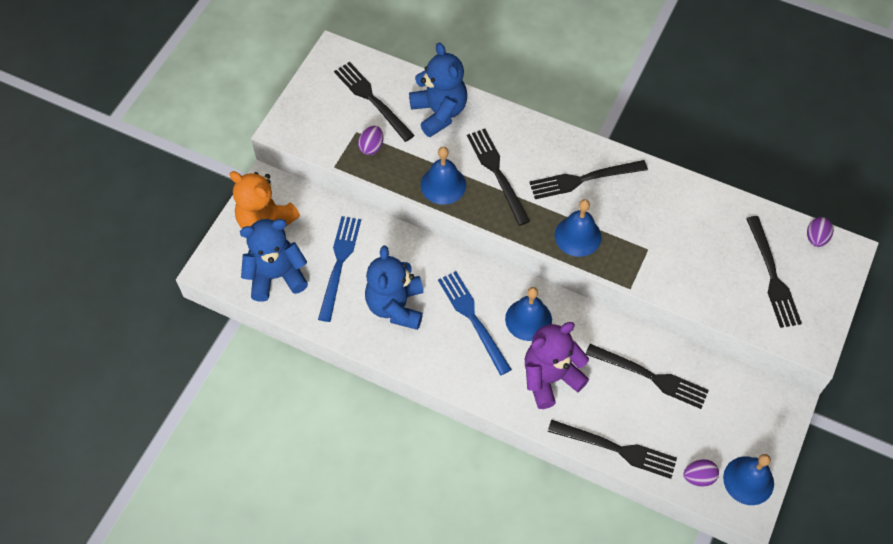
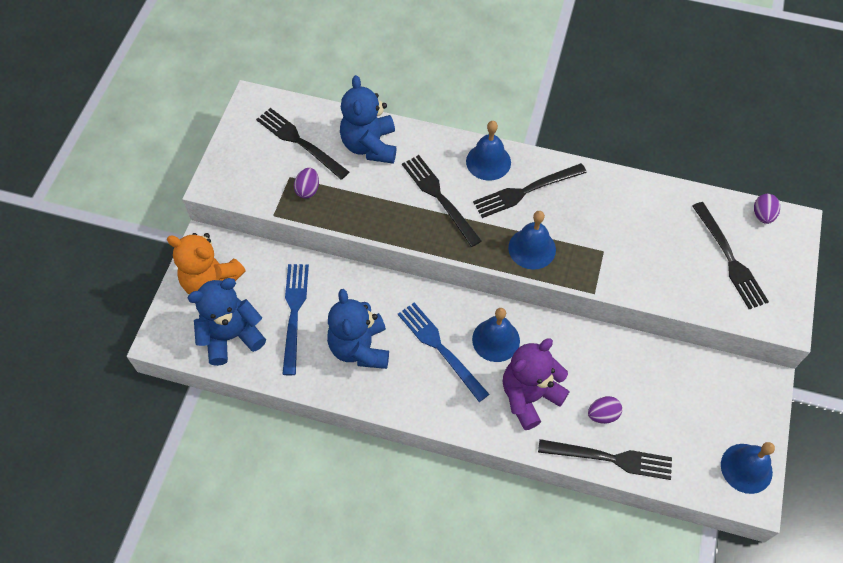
camera: 10 degrees left, 0 degrees up
blue teddy bear [409,42,467,137] -> blue teddy bear turned 150 degrees counterclockwise [340,75,396,164]
blue bell [421,147,466,205] -> blue bell moved to [466,121,511,181]
black fork [585,344,709,409] -> none
purple egg [683,459,719,487] -> purple egg moved to [588,396,622,424]

